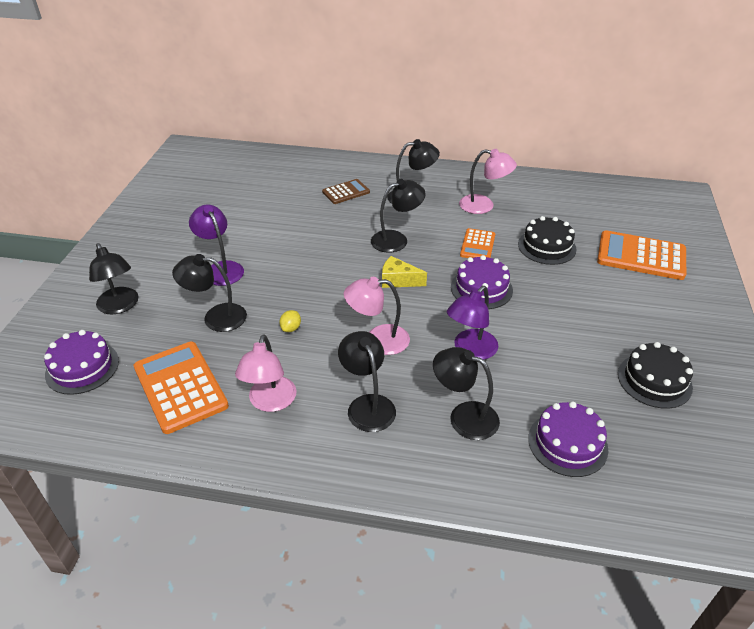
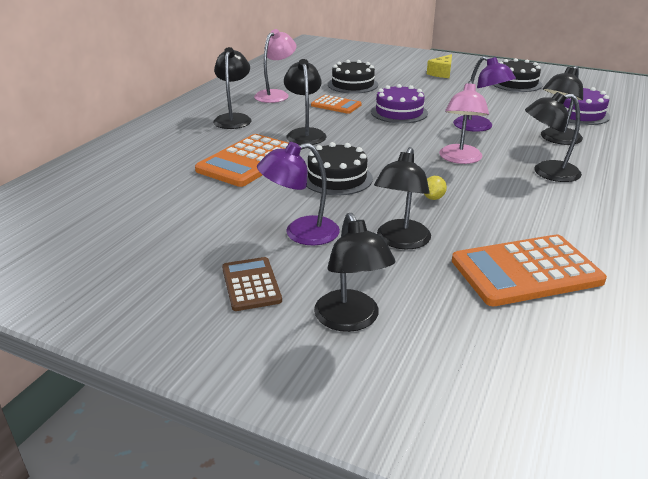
camera: 75 degrees left, 10 degrees down
purple cake [44,330,119,395] -> none
black lamp [89,243,139,314] -> black lamp turned 90 degrees clockwise [314,213,395,332]
pink lamp [235,334,297,412] -> none
yellow lemon [279,310,301,332] -> yellow lemon turned 75 degrees clockwise [424,176,447,200]
brown calculator [322,179,370,204] -> brown calculator moved to [222,257,282,311]
yellow cheese [382,256,427,288] -> yellow cheese moved to [427,54,452,78]
orange calculator [597,230,686,280] -> orange calculator moved to [195,134,289,187]
none -> black cake [307,142,373,195]

